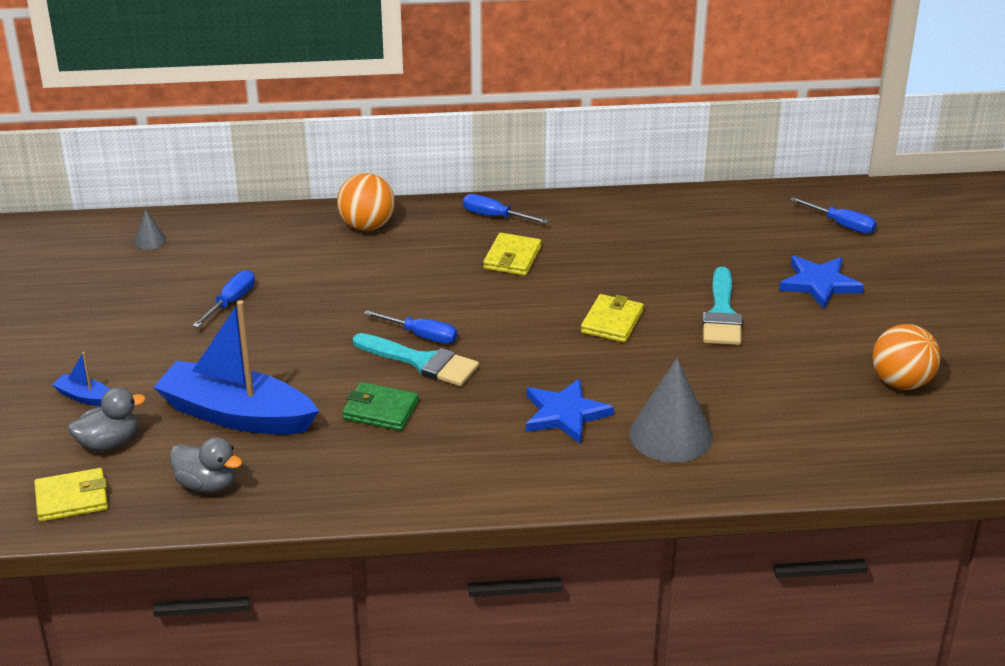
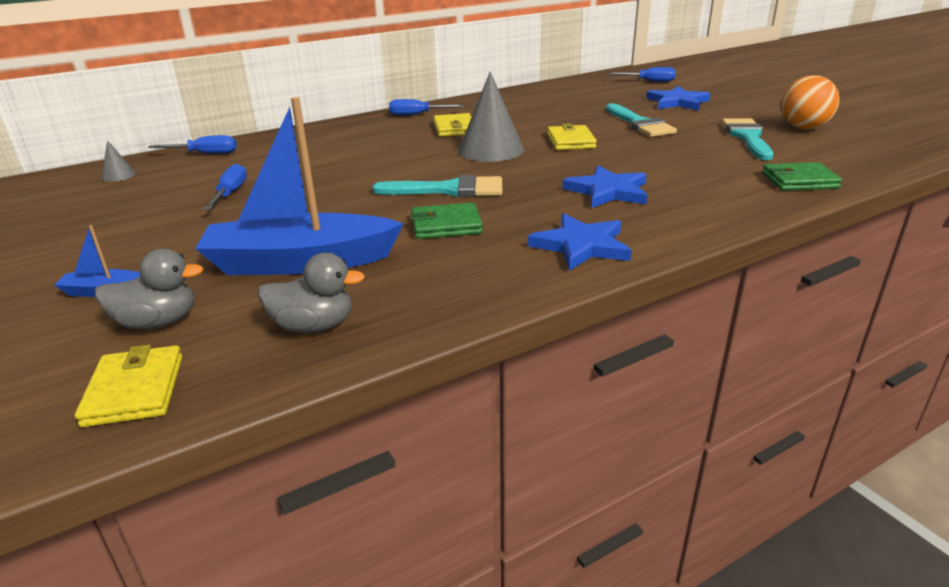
camera: 25 degrees left, 5 degrees down
yellow wallet [34,468,108,522] -> yellow wallet turned 60 degrees counterclockwise [75,345,183,427]
grey duck [68,387,146,452] -> grey duck turned 45 degrees clockwise [95,249,204,330]
orange ball [337,173,395,231] -> none
blue screwdriver [364,310,458,344] -> blue screwdriver moved to [148,135,237,154]
grey cone [629,358,713,463] -> grey cone moved to [458,71,524,162]
none -> blue star [528,213,631,271]
none -> turquoise brush [722,118,773,160]
none -> green wallet [762,162,842,191]

